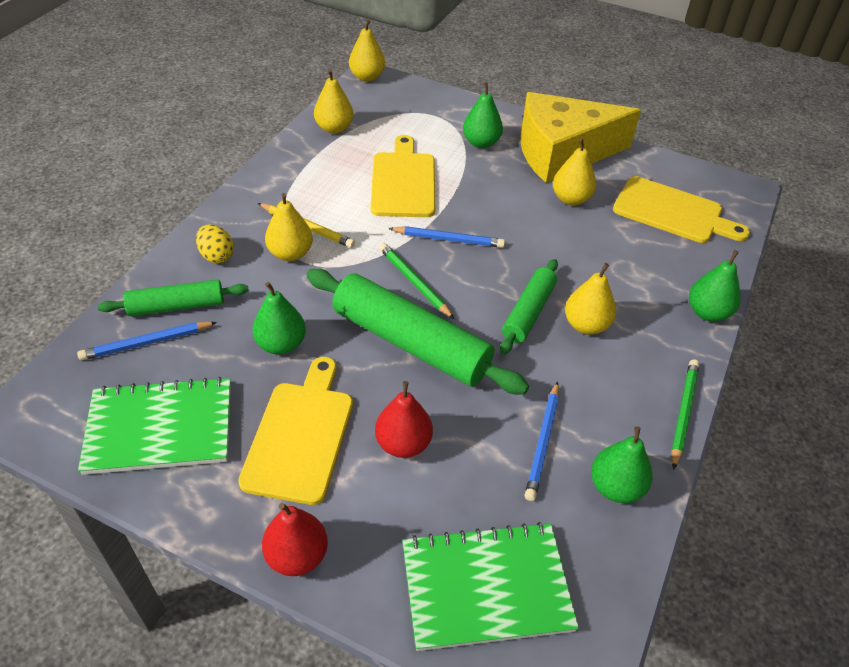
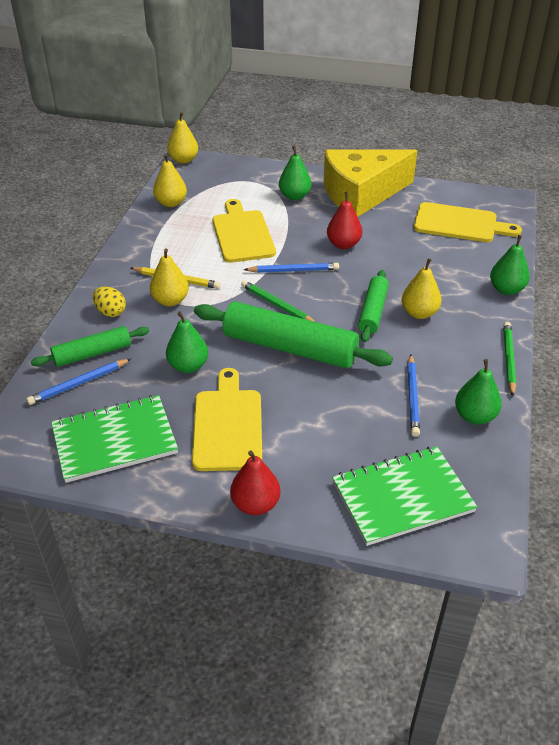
camera: 10 degrees left, 5 degrees down
red pear [375,381,433,458] -> red pear moved to [327,192,362,249]
yellow pear [553,139,596,205] -> none

